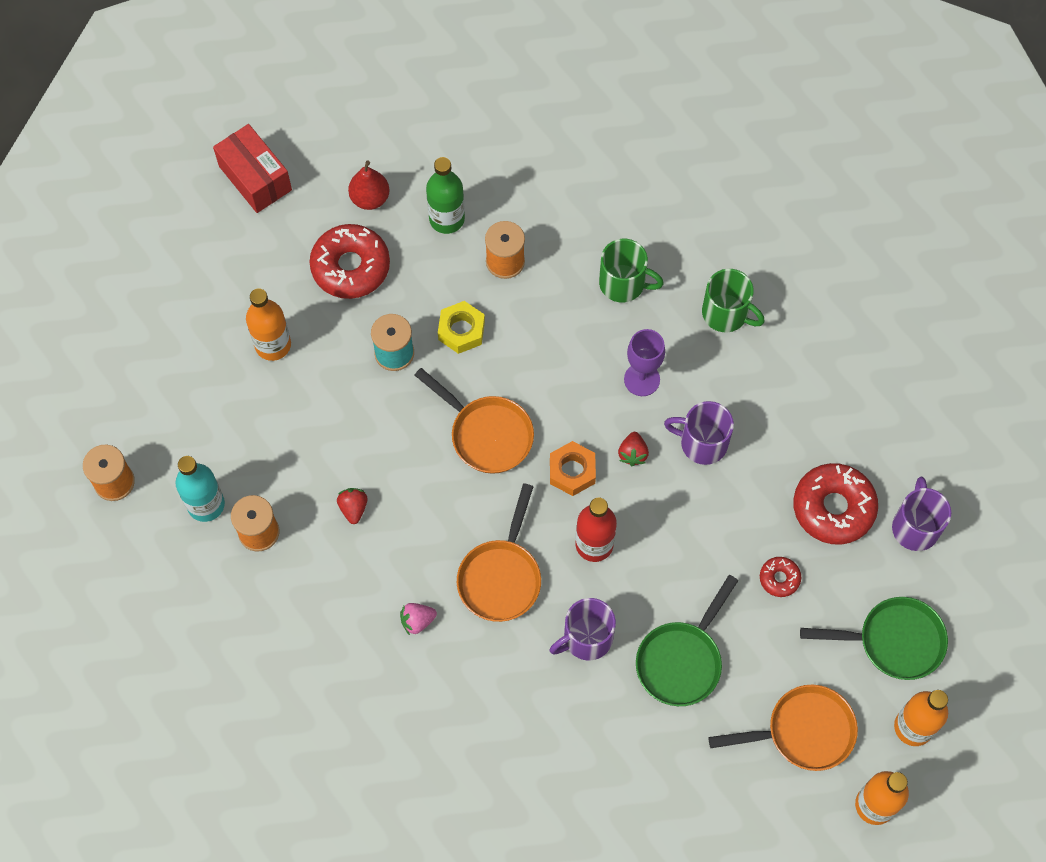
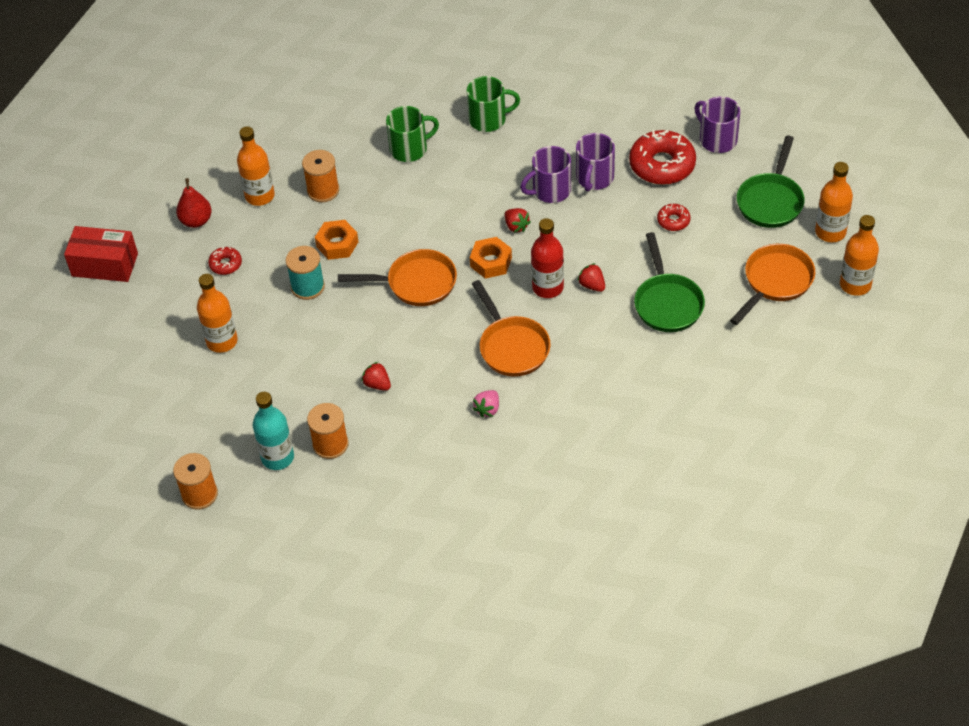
camera: 40 degrees left, 15 degrees down
red donut [310,224,390,299] -> red donut [208,247,242,275], size x0.49
green bottle [426,157,465,234] -> orange bottle [237,127,275,206]
yellow nut [438,301,485,354] -> orange nut [315,220,359,260]
purple mug [550,598,616,661] -> purple mug moved to [576,133,615,191]
purple goblet [624,329,665,396] -> none
green pan [800,597,948,680] -> green pan turned 150 degrees clockwise [737,135,805,228]
none -> red strawberry [577,263,605,292]

